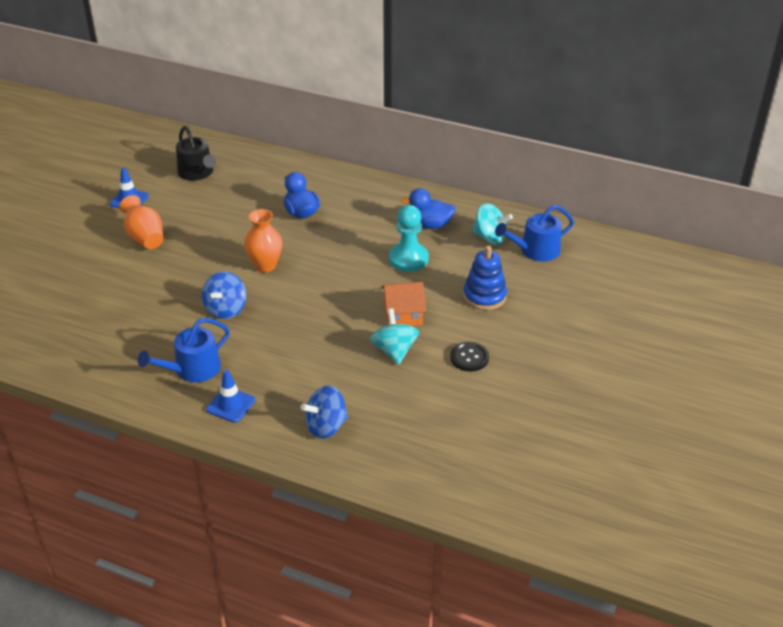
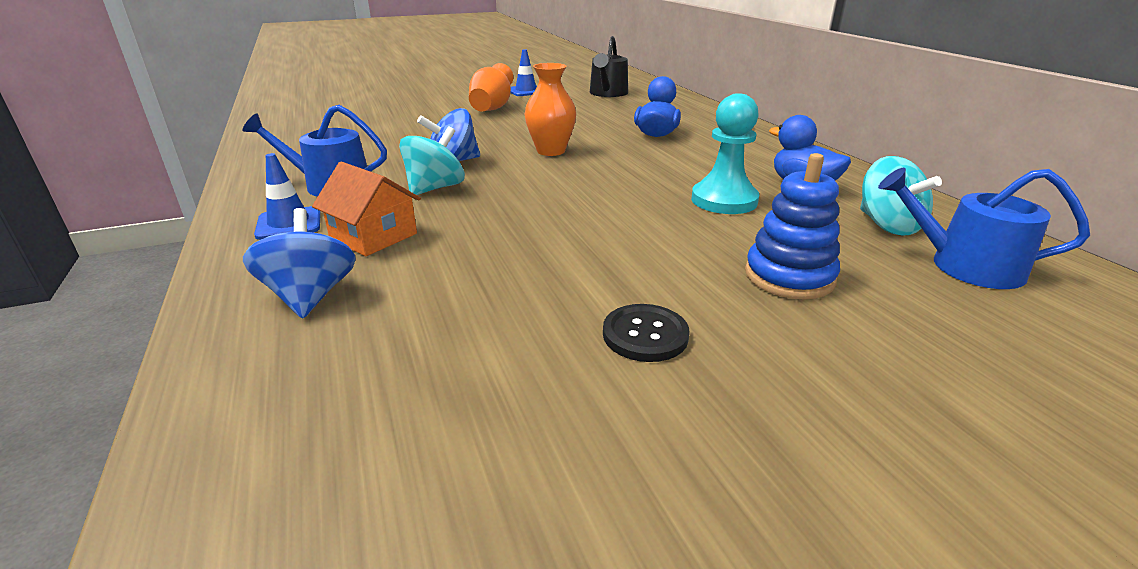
camera: 45 degrees right, 10 degrees down
blue spinning top [301,385,348,439] -> blue spinning top turned 60 degrees clockwise [243,208,356,318]
turquoise spinning top [370,308,419,365] -> turquoise spinning top moved to [399,126,465,195]
orange house [381,282,426,326] -> orange house moved to [312,162,421,256]

